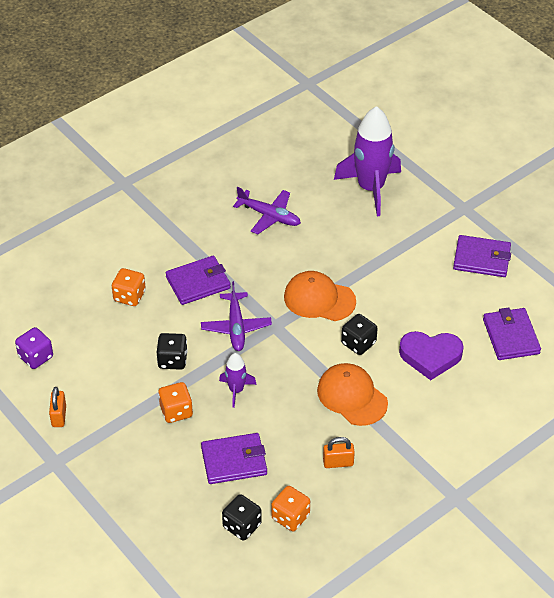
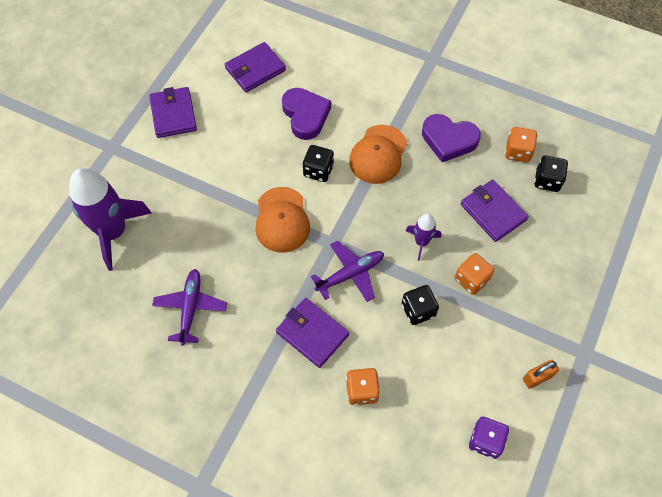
camera: 115 degrees left, 15 degrees up
orange padlock [323,437,355,468] -> purple heart [422,114,481,162]

